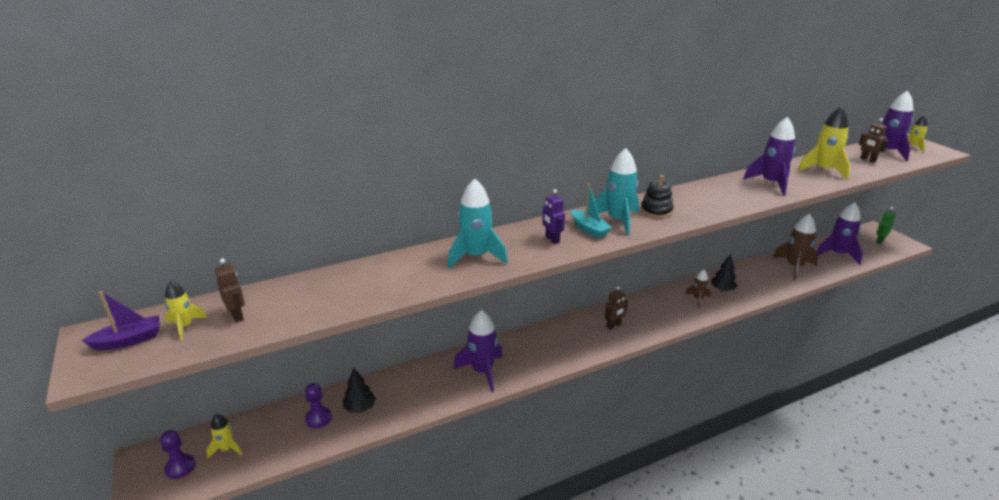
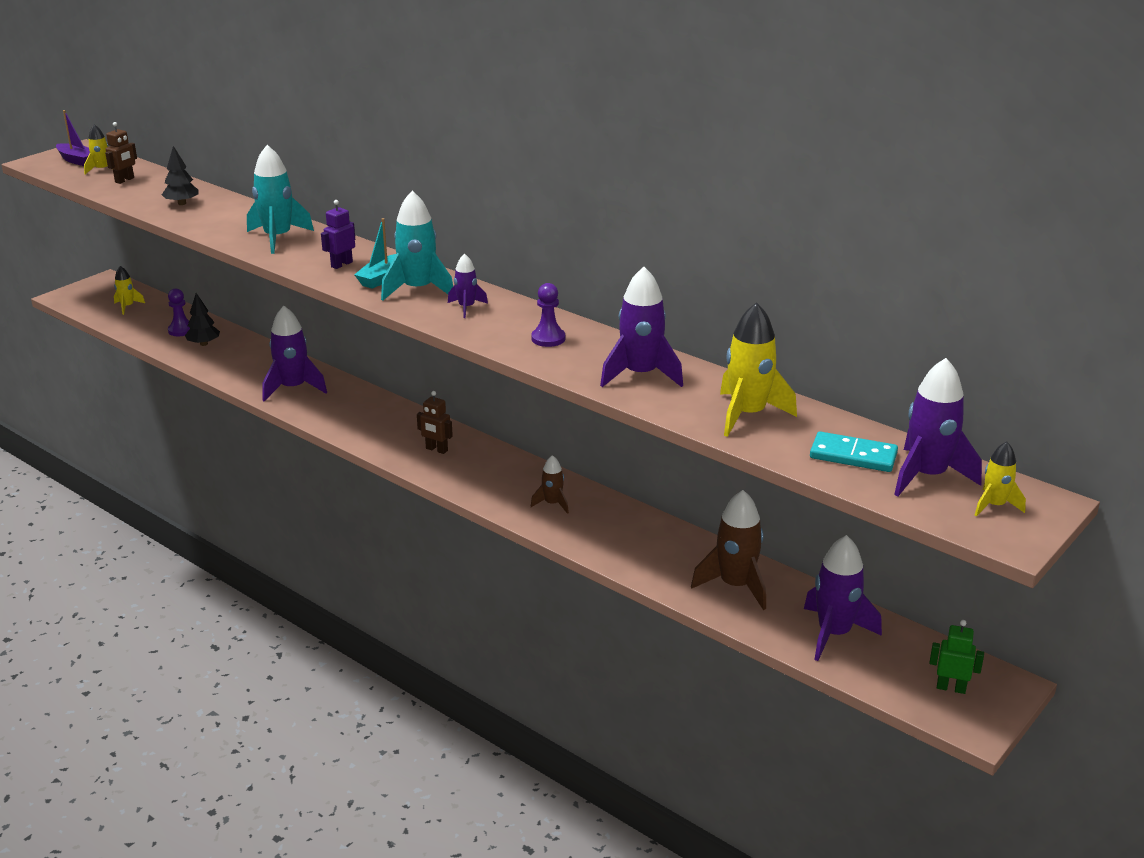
camera: 65 degrees right, 0 degrees up
purple pawn [160,430,196,479] -> purple pawn moved to [531,283,565,347]
black stacking toy [641,175,674,218] -> purple rocket [448,253,488,318]
black tree [711,254,737,292] -> black tree moved to [162,146,199,205]
brown robot [859,118,889,163] -> turquoise domino [810,431,898,472]

